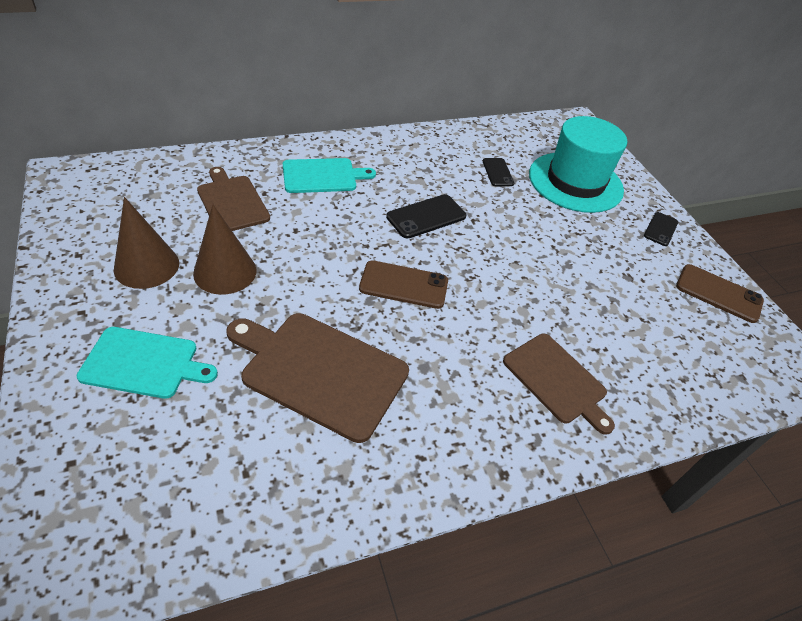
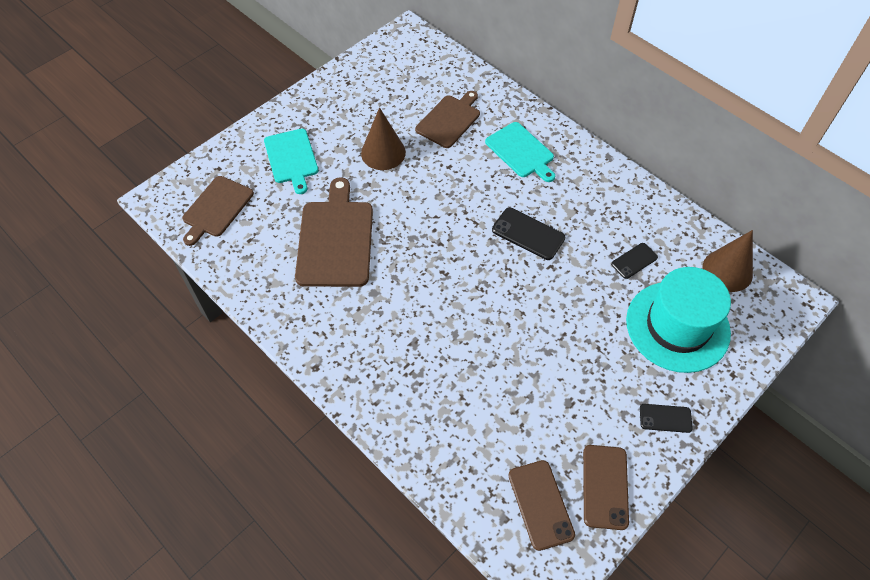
camera: 70 degrees right, 10 degrees up
brown cone [114,197,179,289] -> brown cone moved to [703,230,753,292]
brown phone [359,260,448,309] -> brown phone moved to [508,460,575,551]
brown cutting board [503,334,615,434] -> brown cutting board moved to [182,176,254,246]

